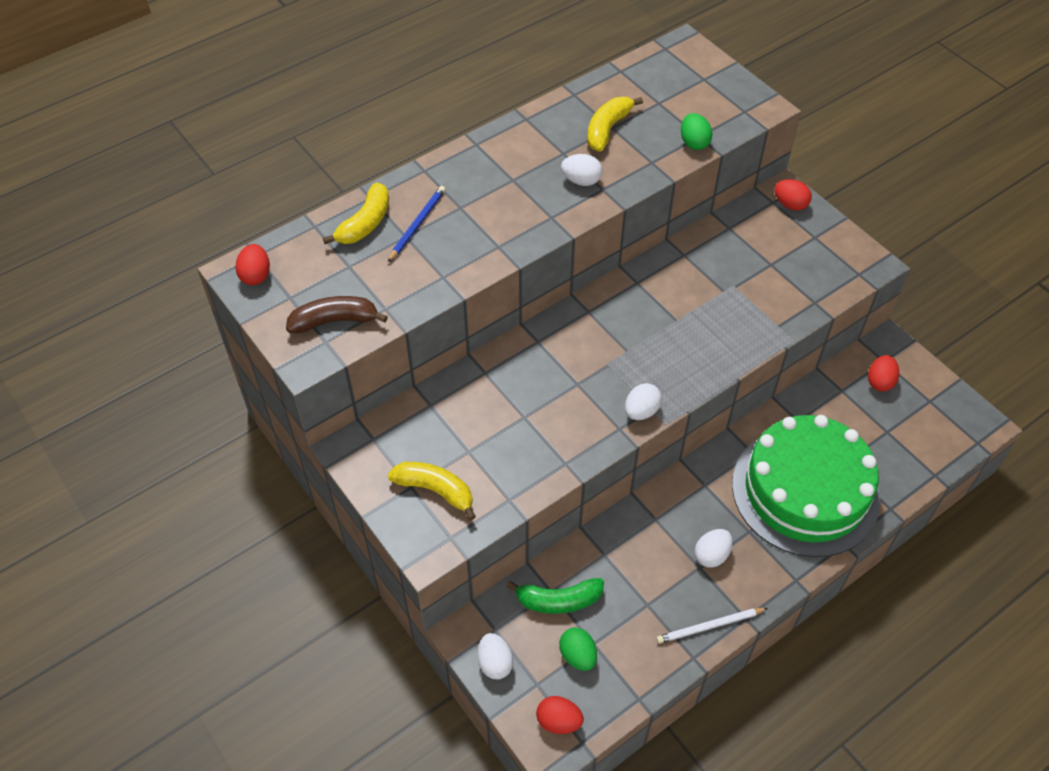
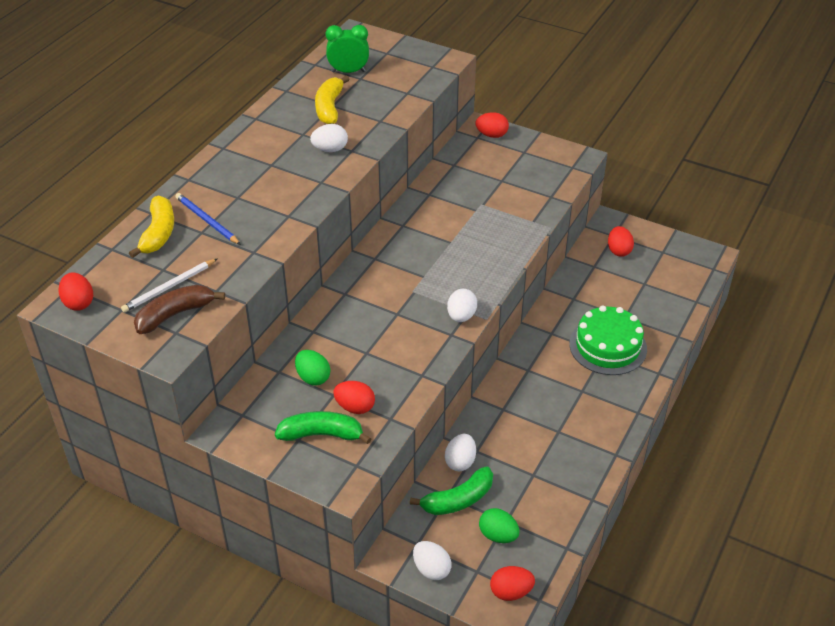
camera: 25 degrees left, 10 degrees down
blue pencil [388,186,446,262] -> blue pencil turned 45 degrees counterclockwise [175,193,241,245]
yellow banana [388,462,476,521] -> green banana [275,411,371,444]
white pencil [656,608,768,644] -> white pencil moved to [121,258,218,312]
green egg [681,113,713,150] -> green egg moved to [295,350,330,386]
white egg [695,529,733,568] -> white egg moved to [445,434,476,471]
green cake [732,415,880,557] -> green cake [569,305,647,375], size x0.60
none -> green clock [326,25,369,73]
none -> red egg [333,381,375,414]

